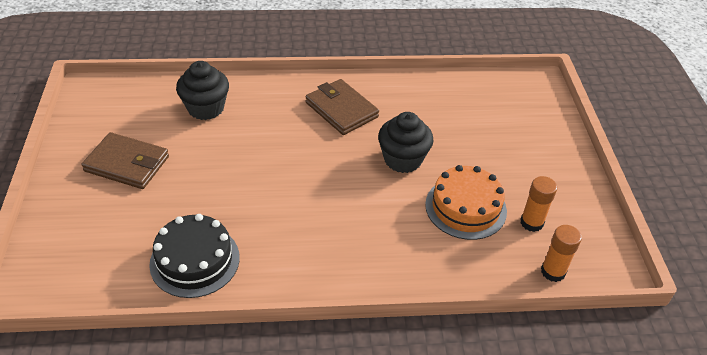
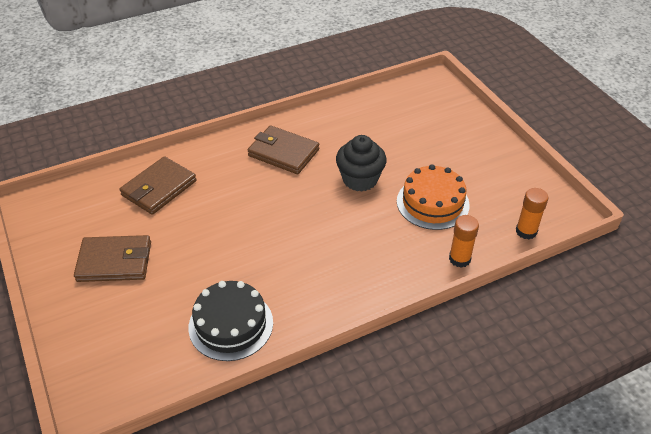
camera: 20 degrees left, 0 degrees up
black cupcake [176,61,229,120] -> brown wallet [120,156,197,215]
orange glue stick [520,176,557,232] -> orange glue stick moved to [449,215,479,268]

